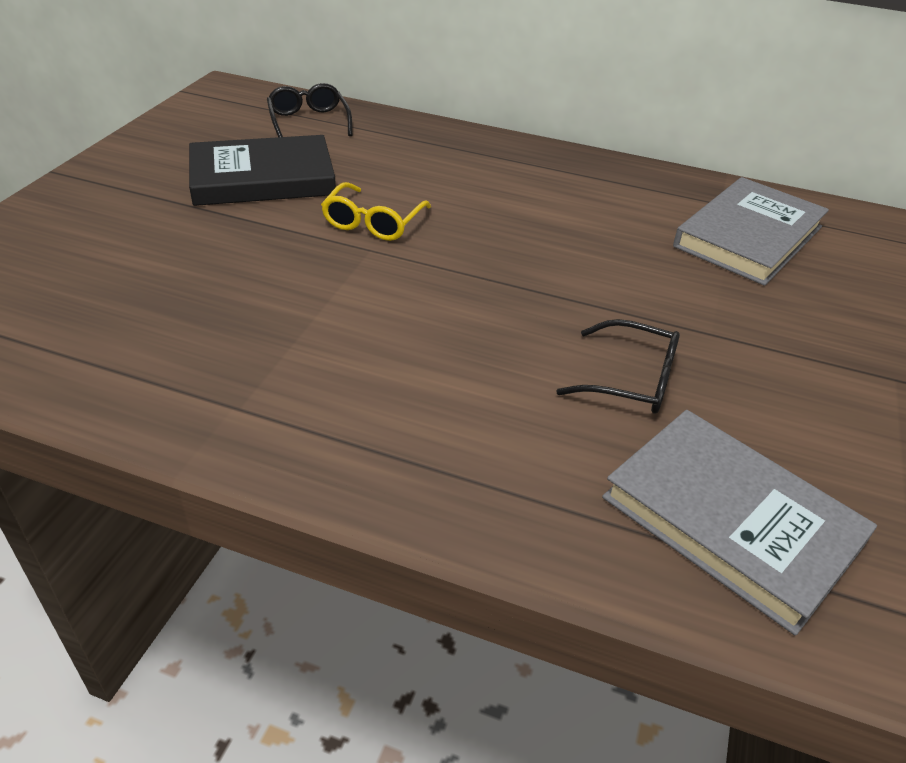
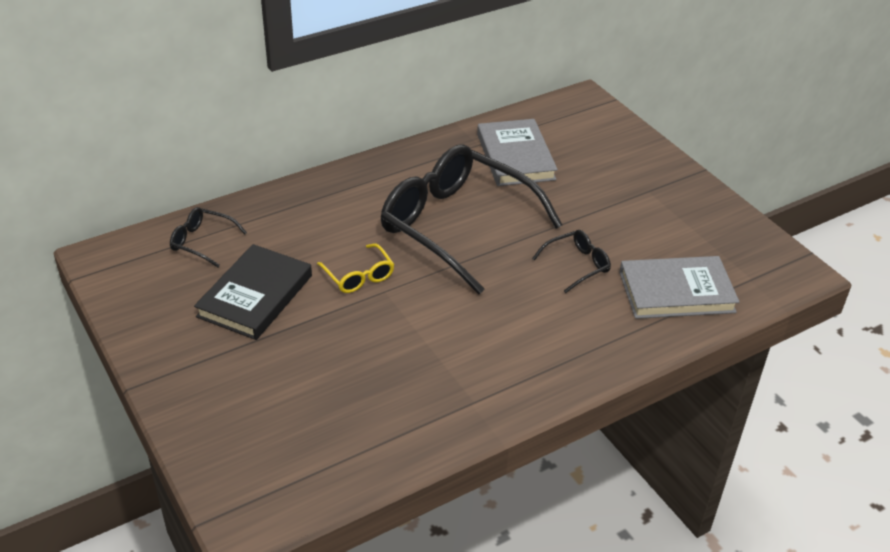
camera: 50 degrees left, 0 degrees up
none -> black glasses [381,144,562,294]

